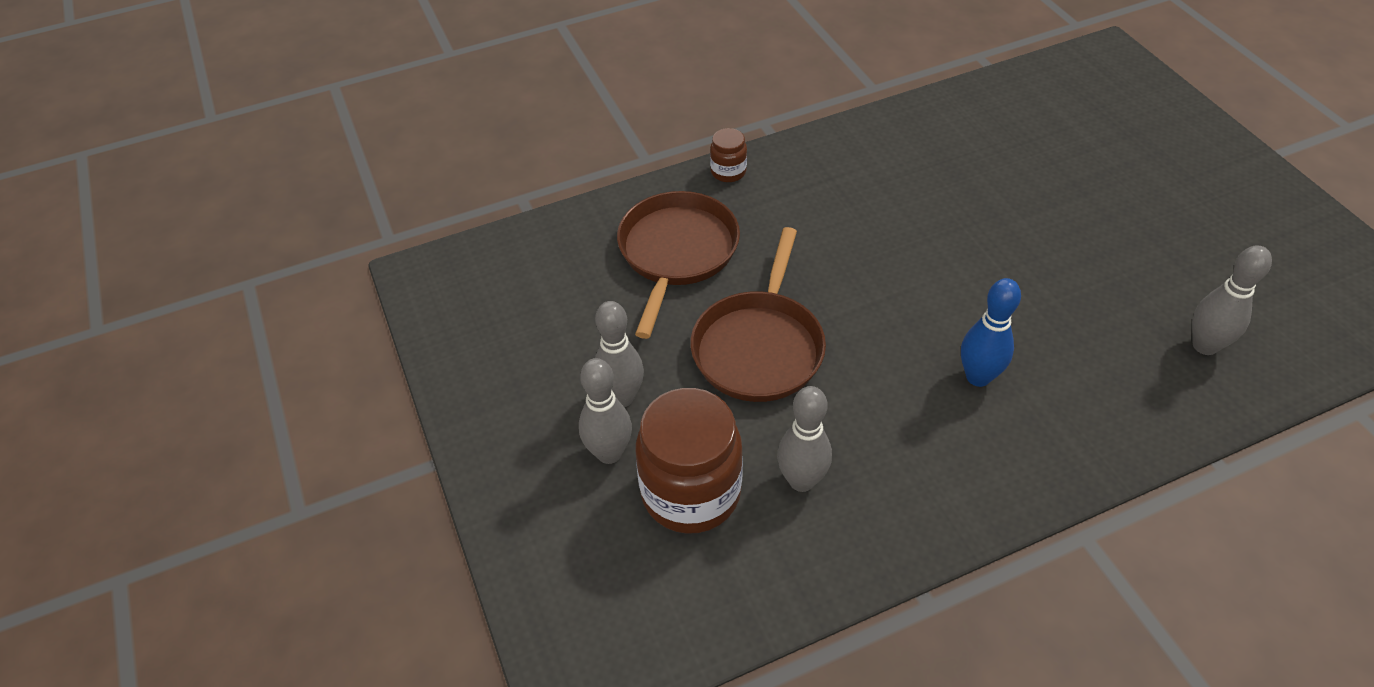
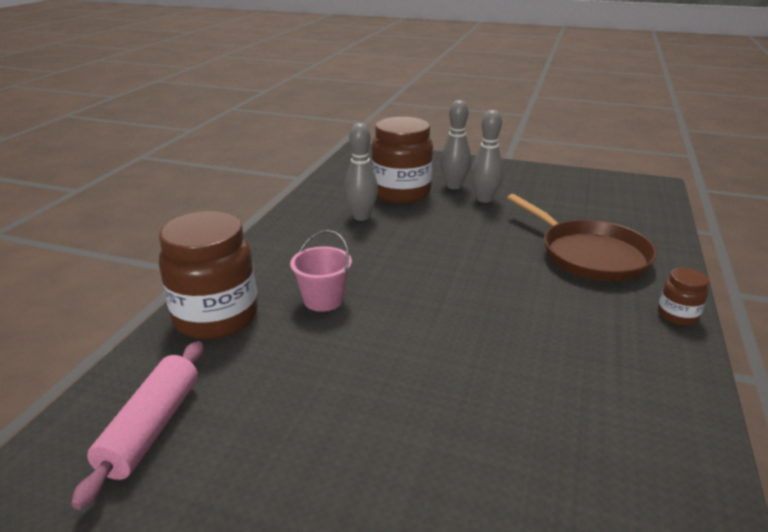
camera: 130 degrees right, 20 degrees down
brown pan [690,227,826,402] -> none
blue bowling pin [961,278,1021,387] -> pink bucket [290,230,352,312]
grey bowling pin [1192,245,1272,355] -> pink rolling pin [71,341,203,510]
none -> brown jar [159,211,258,339]

